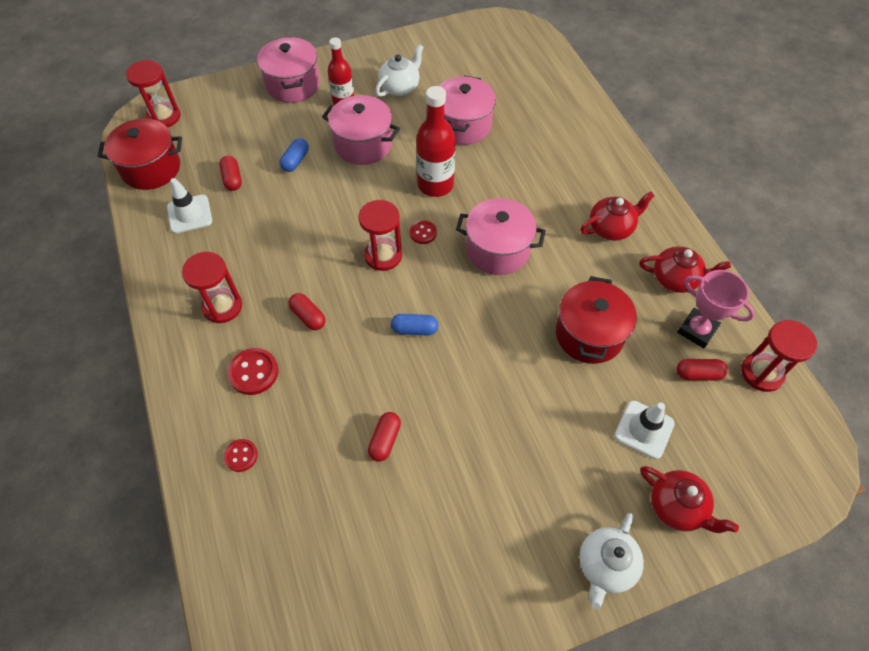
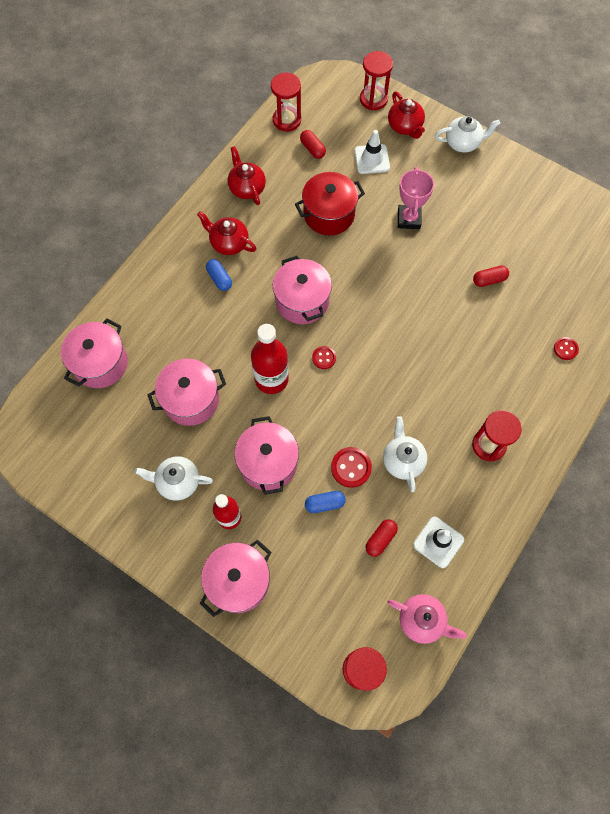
camera: 125 degrees left, 10 degrees up
red pot [98,119,182,190] -> pink teapot [387,594,467,644]
red button [227,348,278,395] -> red button moved to [331,447,372,488]
red capsule [288,293,325,330] -> none
red hourglass [359,200,402,271] -> red hourglass moved to [360,51,393,110]
blue capsule [391,314,438,336] -> blue capsule moved to [206,259,232,291]
red teapot [640,466,739,533] -> red teapot turned 150 degrees clockwise [388,91,425,139]
pink trophy [677,270,755,348] -> pink trophy moved to [398,167,434,229]
none -> pink pot [61,319,128,388]
none -> white teapot [383,416,427,492]

